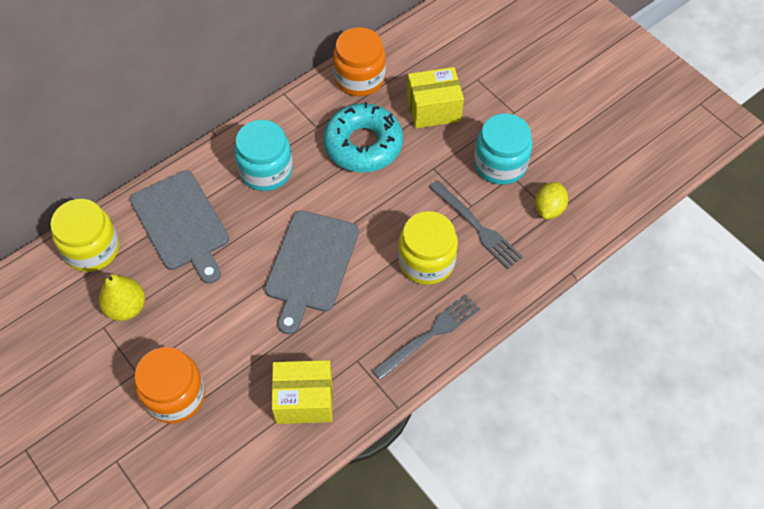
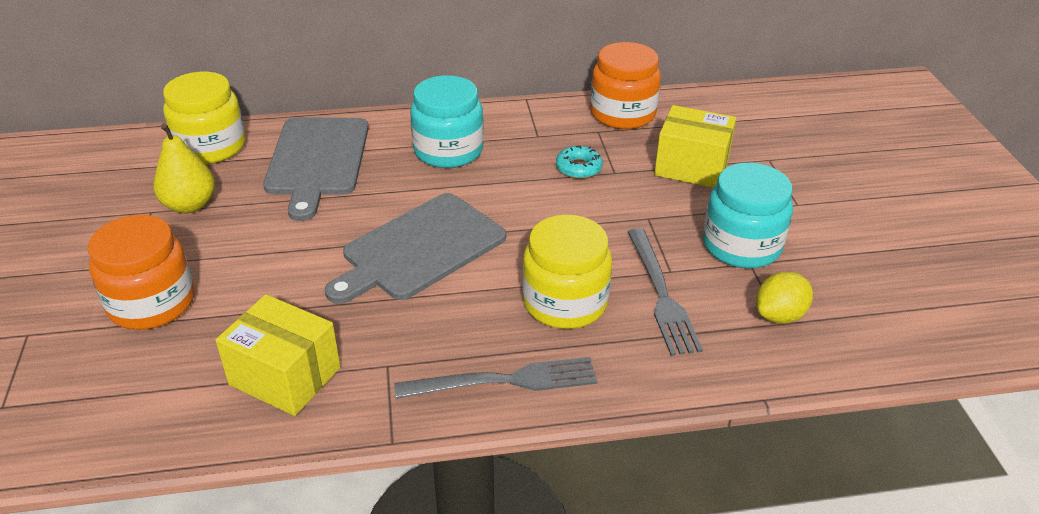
camera: 30 degrees right, 20 degrees down
turquoise donut [323,102,403,172] -> turquoise donut [556,146,603,179], size x0.44

